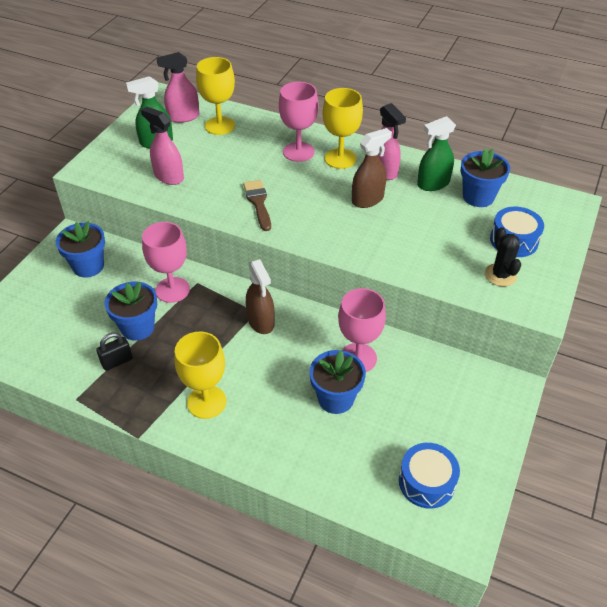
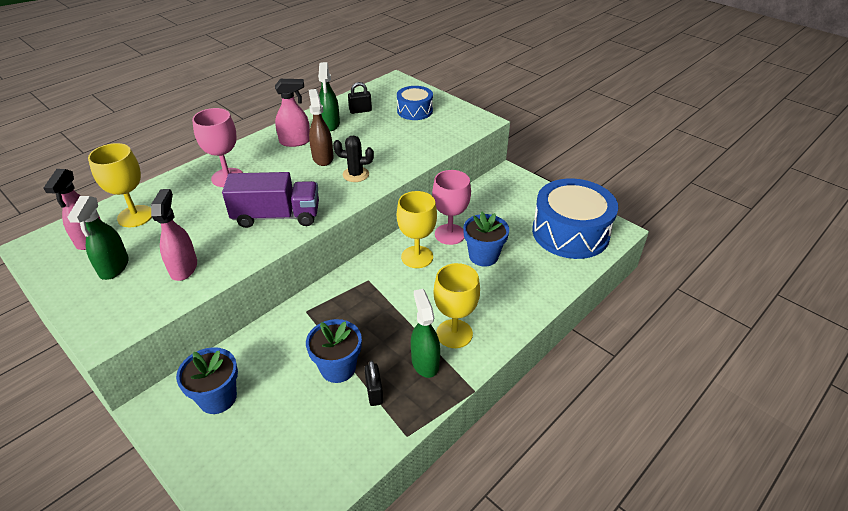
camera: 70 degrees left, 5 degrees down
pink spray bottle [141,106,184,185] -> pink spray bottle turned 120 degrees clockwise [151,189,197,281]
pink goblet [142,222,190,303] -> none
brown brush [243,180,271,231] -> purple truck [222,172,319,228]
brown spray bottle [246,259,274,334] -> none
yellow goblet [323,88,363,169] -> yellow goblet moved to [397,191,437,268]
blue drum [399,443,460,509] -> blue drum [532,178,618,259], size x1.89
blue flower pot [460,148,510,207] -> black padlock [348,82,372,114]
black cactus [485,227,521,287] -> black cactus moved to [333,136,374,182]
none -> green spray bottle [411,289,440,378]

